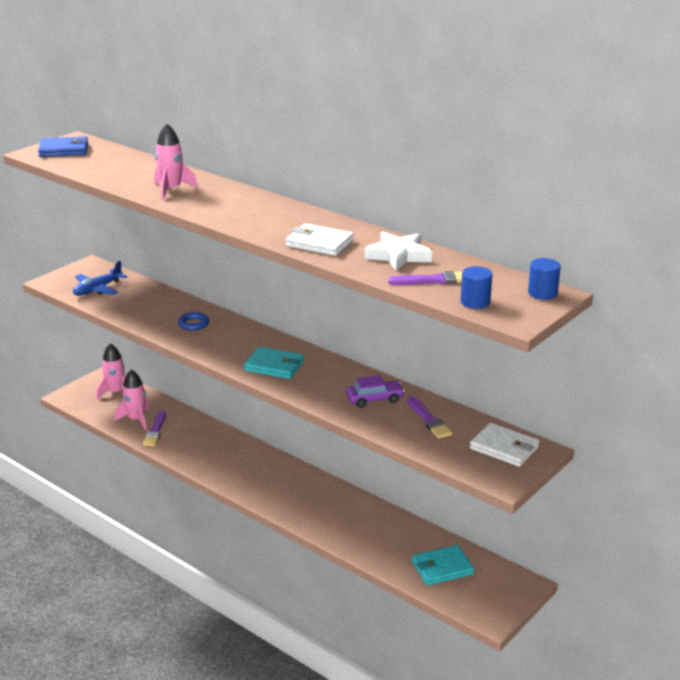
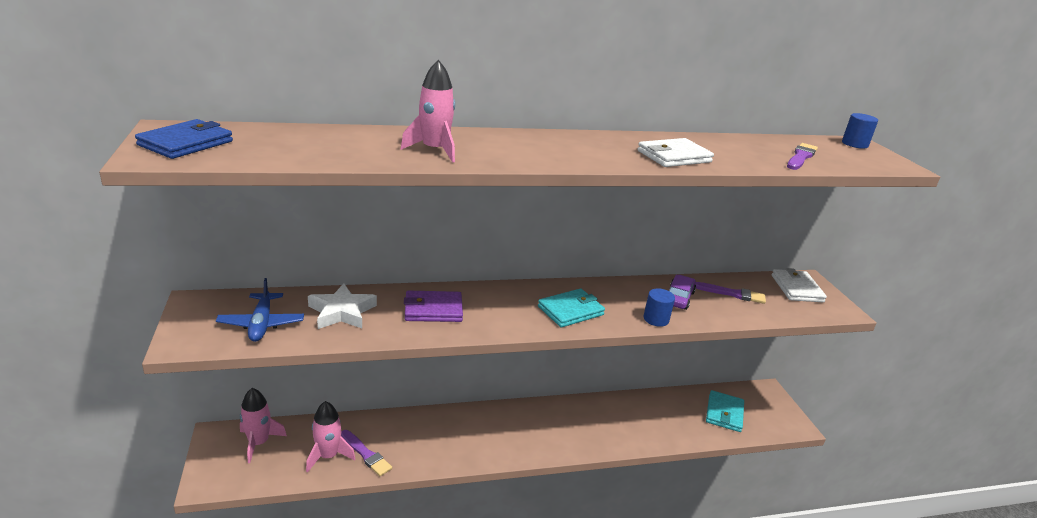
camera: 55 degrees left, 0 degrees up
blue ring [178,312,209,331] -> purple wallet [404,291,463,322]
white star [364,232,432,271] -> white star moved to [308,283,377,329]
blue cylinder [460,266,492,309] -> blue cylinder moved to [644,288,675,327]
white wallet [470,423,539,467] -> white wallet turned 75 degrees counterclockwise [772,268,827,302]

